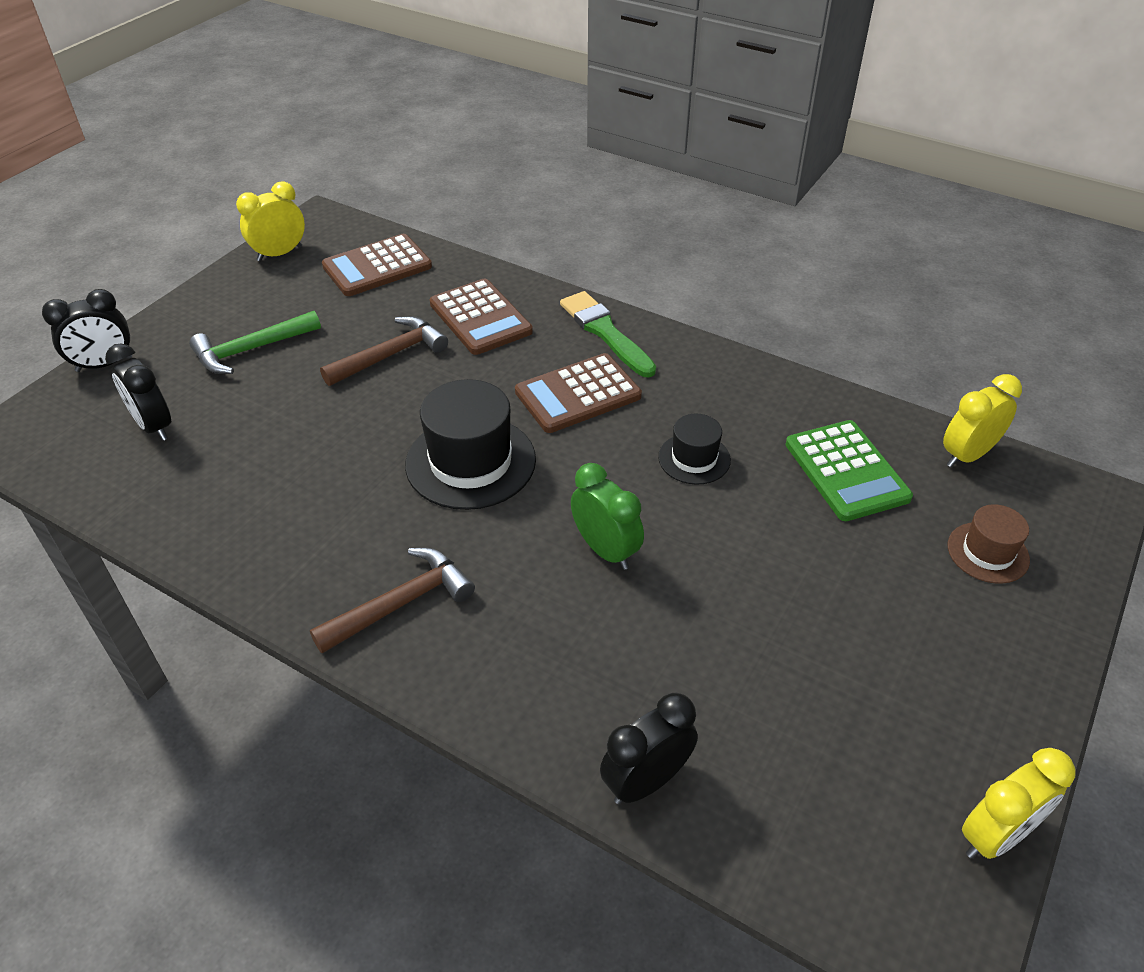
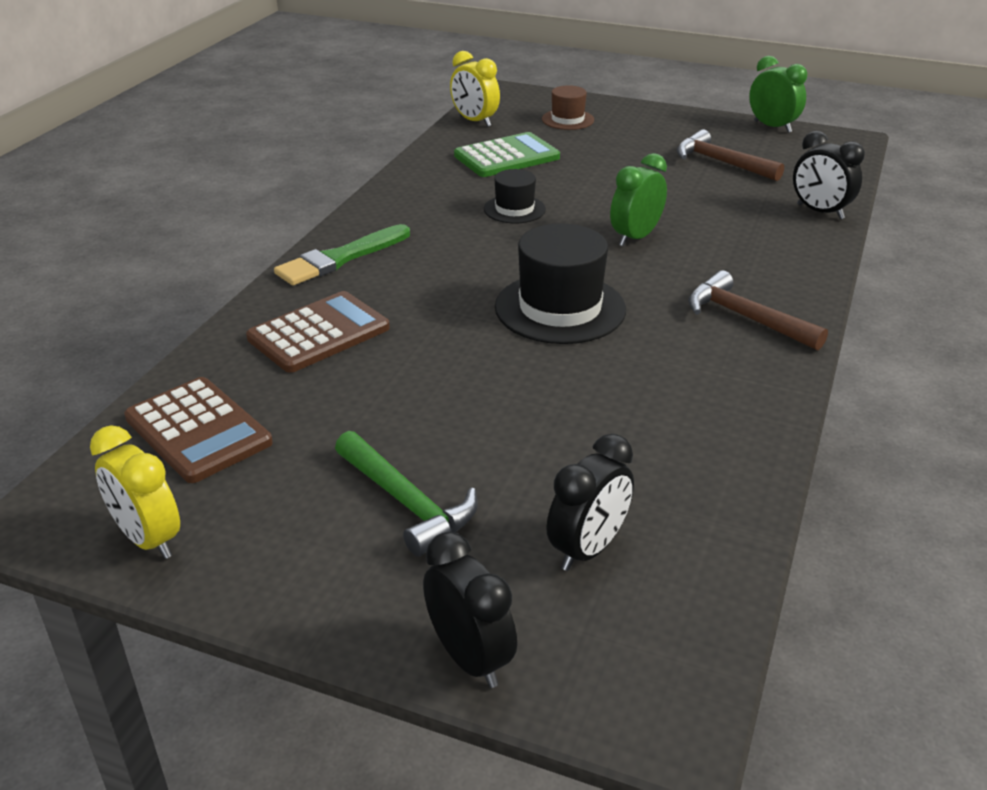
camera: 100 degrees left, 10 degrees down
brown hammer [320,316,448,386] -> brown hammer moved to [677,129,784,181]
brown calculator [515,353,642,433] -> none
yellow clock [962,748,1076,859] -> green clock [749,56,807,133]

